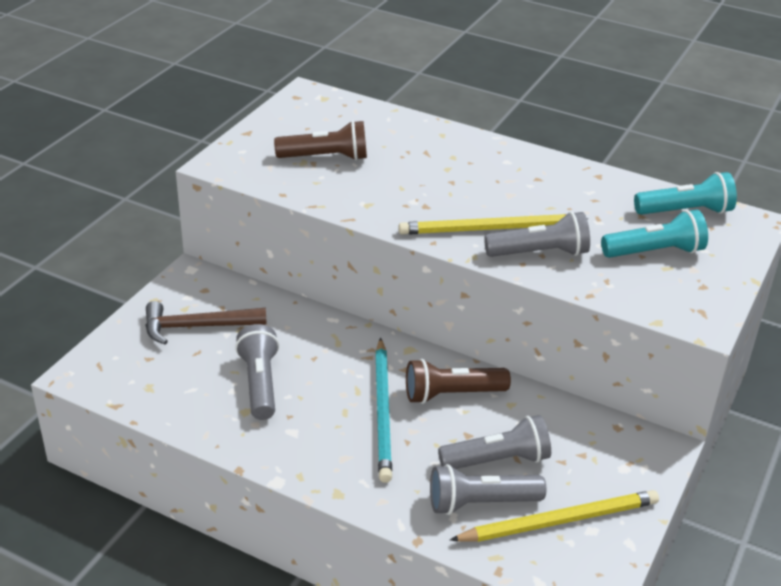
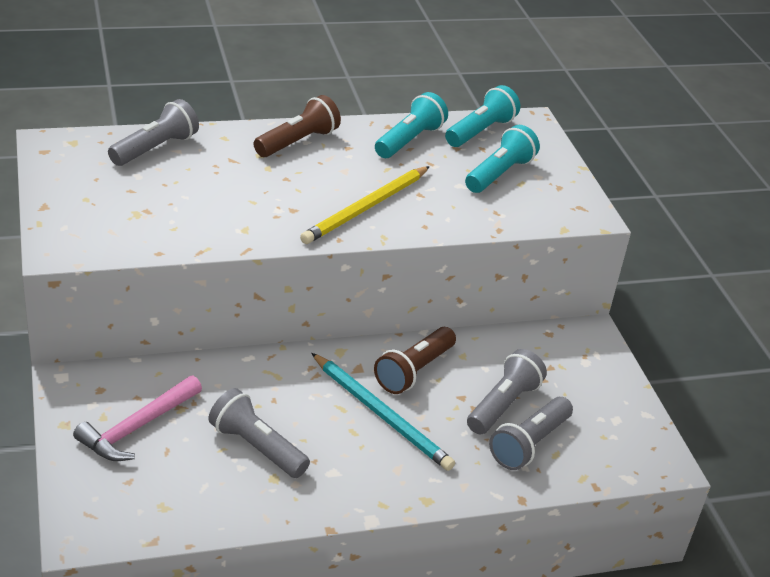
camera: 45 degrees left, 0 degrees up
brown hammer [145,301,267,345] -> pink hammer [73,376,202,461]
brown flashlight [274,120,367,161] -> brown flashlight moved to [254,95,341,157]
yellow pencil [450,490,659,542] -> none
grey flashlight [484,212,590,257] -> grey flashlight moved to [108,99,199,166]
none -> turquoise flashlight [375,92,448,158]

